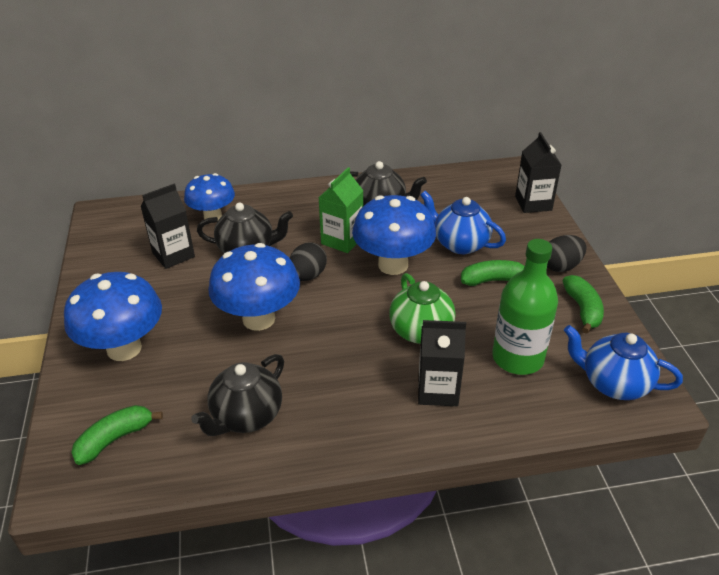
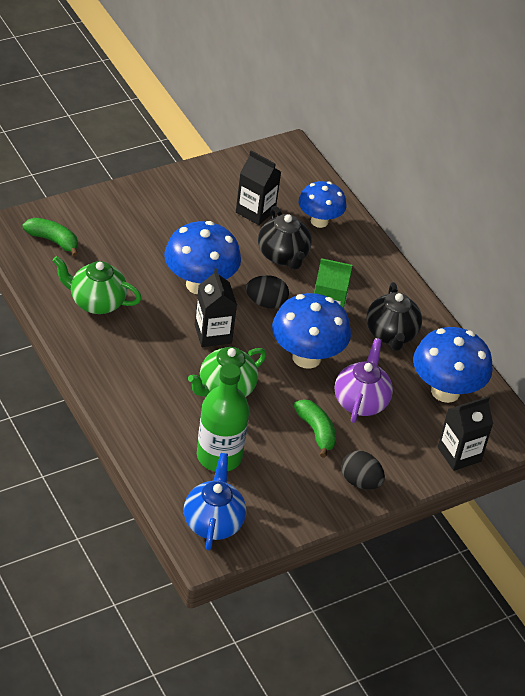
camera: 65 degrees right, 5 degrees up
blue mushroom [64,272,162,361] -> blue mushroom moved to [413,327,493,403]
black teapot [191,354,284,436] -> green teapot [53,256,142,314]
black carton [418,320,466,406] -> black carton moved to [195,268,237,347]
blue teapot [420,191,506,254] -> purple teapot [335,338,393,423]
green banana [562,275,604,334] -> none

